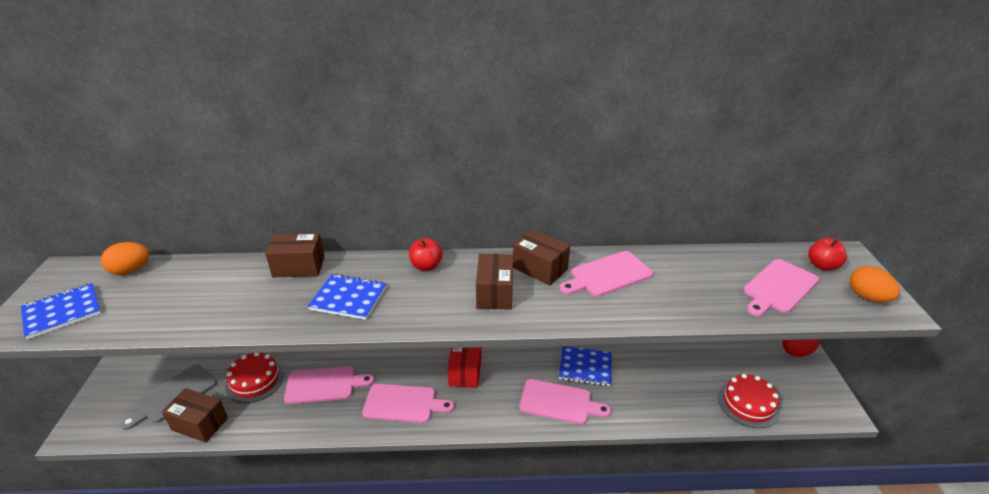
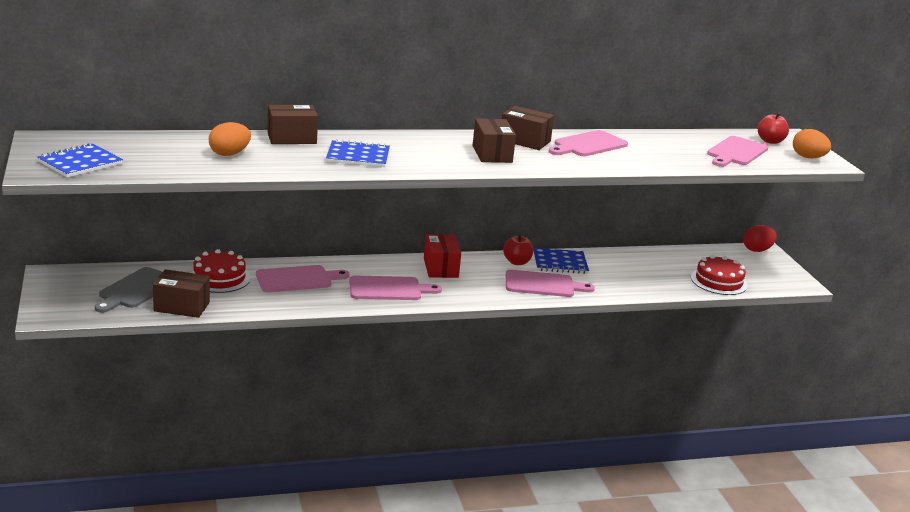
camera: 15 degrees left, 10 degrees down
orange egg [101,242,149,275] -> orange egg moved to [209,122,251,156]
red apple [409,238,443,271] -> red apple moved to [503,235,533,265]

